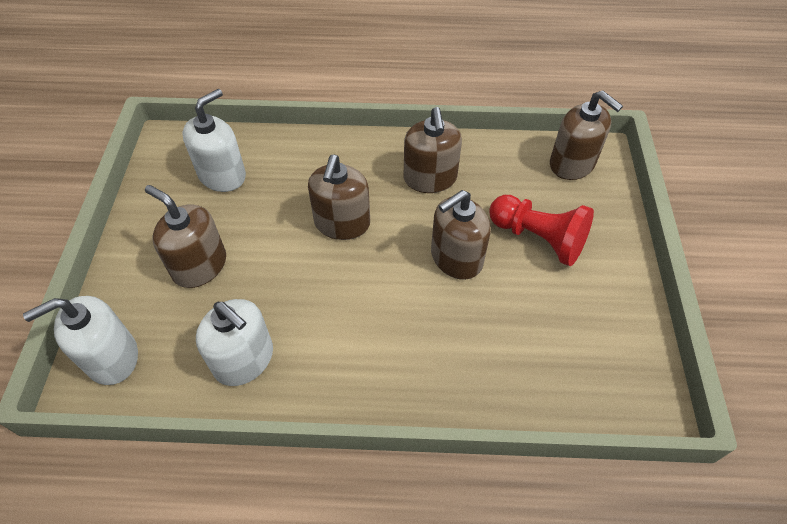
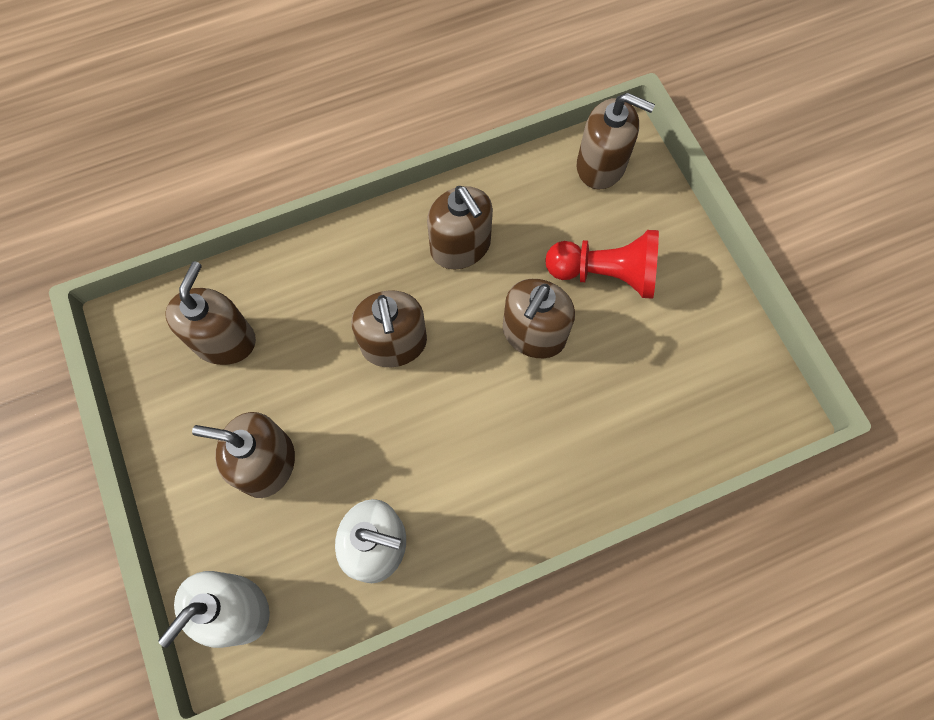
camera: 25 degrees left, 15 degrees up
white soap dispenser [182,89,246,192] -> brown soap dispenser [165,261,256,365]

